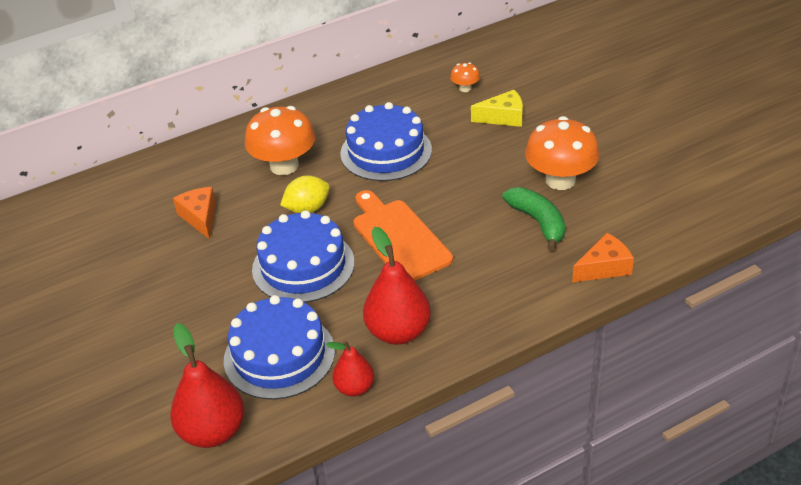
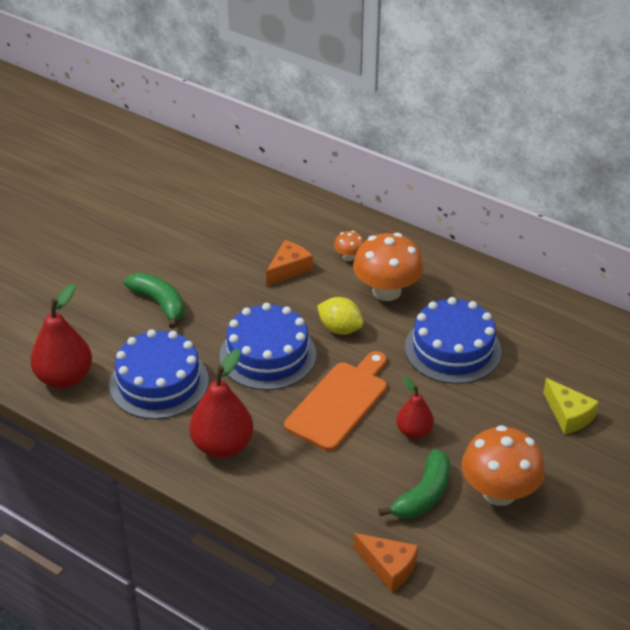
camera: 60 degrees right, 0 degrees up
red pear [326,340,374,396] -> red pear moved to [396,376,434,439]
orange mushroom [450,62,480,92] -> orange mushroom moved to [334,231,364,261]
none -> green banana [124,273,184,328]

